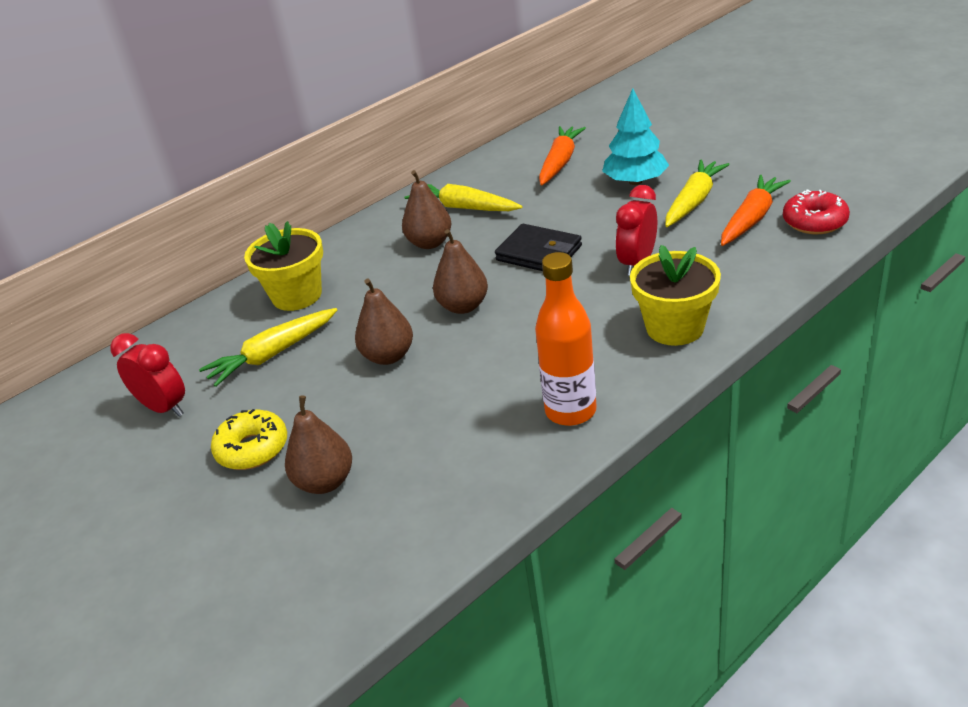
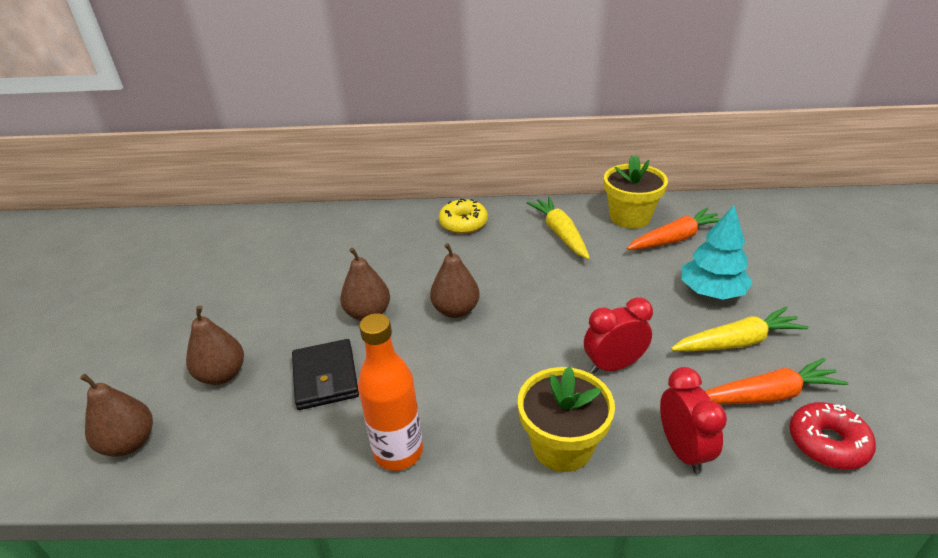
camera: 40 degrees right, 0 degrees up
red clock [110,333,185,416] -> red clock moved to [660,367,727,474]
yellow carrot [199,308,337,387] -> none
yellow donut [211,409,287,470] -> yellow donut moved to [439,199,488,234]
yellow flower pot [244,221,323,311] -> yellow flower pot moved to [604,155,668,229]
brown pear [402,170,452,249] -> brown pear moved to [80,374,153,457]
black wallet [495,224,582,271] -> black wallet moved to [292,339,359,410]

